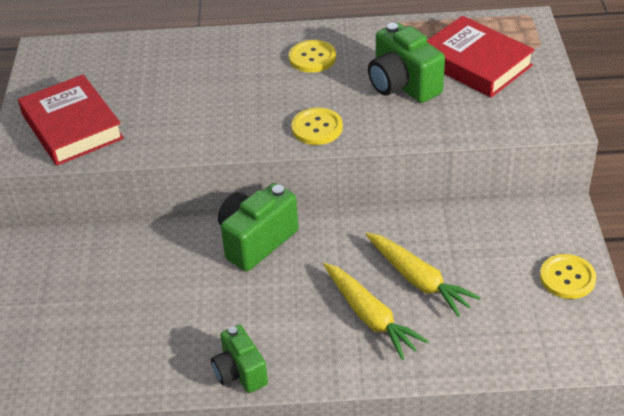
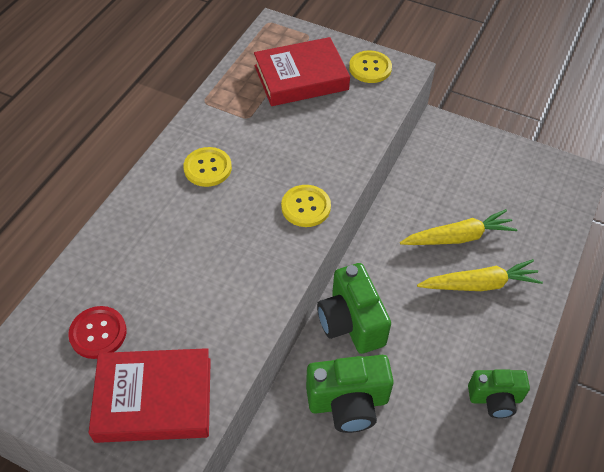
camera: 65 degrees left, 10 degrees up
green camera [368,23,445,103] -> green camera moved to [306,355,394,433]
yellow button [540,254,596,299] -> yellow button moved to [349,50,392,83]
none -> red button [68,306,127,359]

